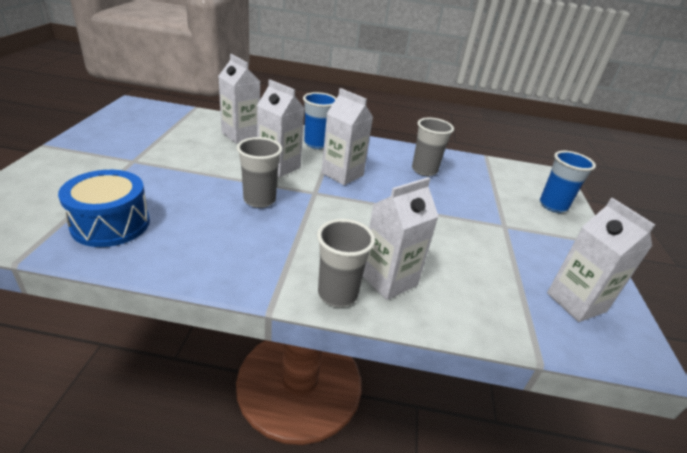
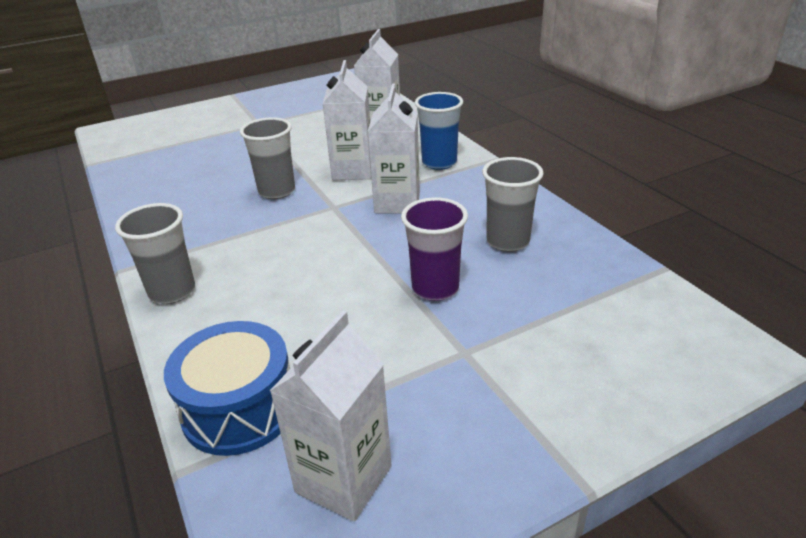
camera: 60 degrees right, 0 degrees up
blue drum [58,170,150,247] -> blue drum moved to [164,321,290,456]
white carton [363,177,439,300] -> none
blue cup [540,151,596,213] -> none
none -> purple cup [401,197,468,301]

